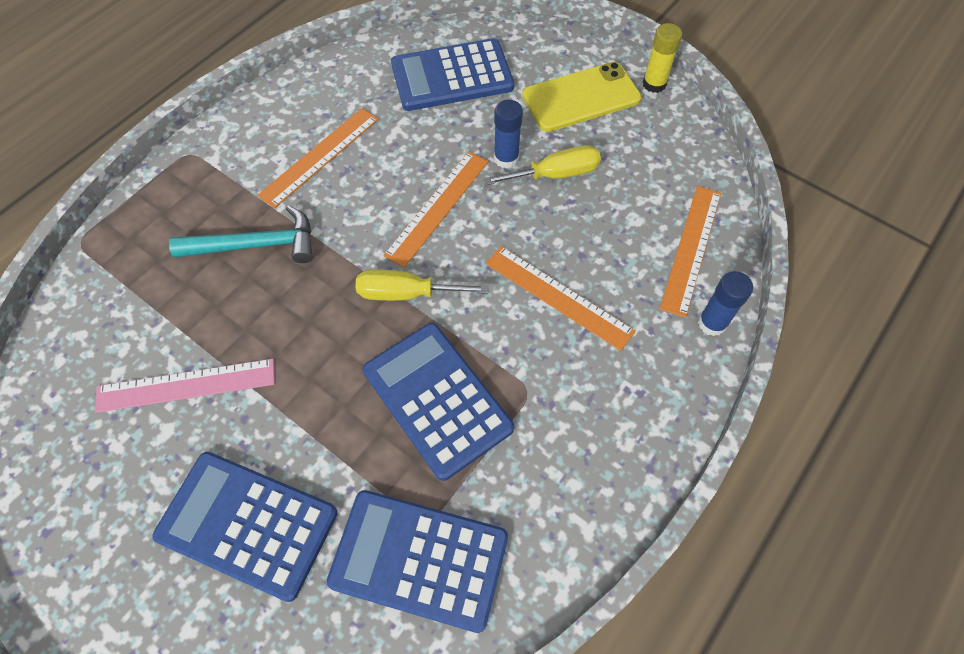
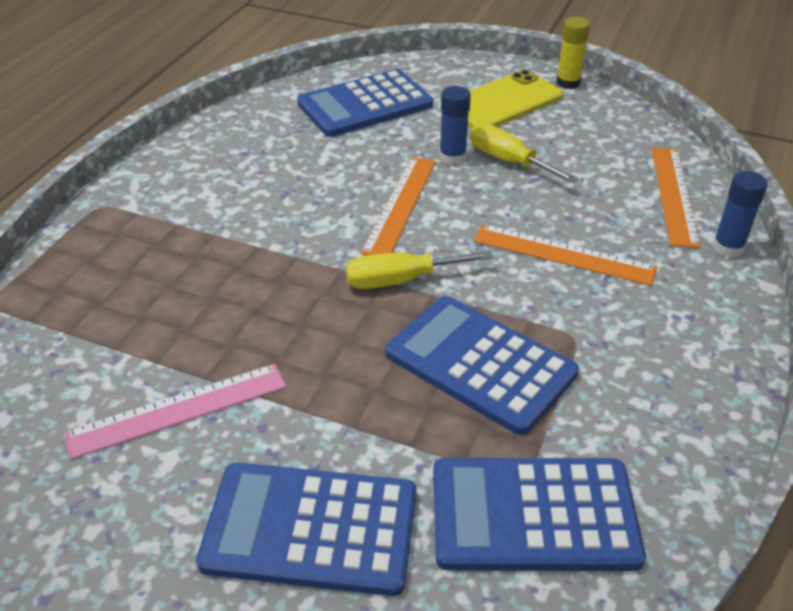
camera: 15 degrees left, 20 degrees down
turquoise hammer [169,205,313,263] -> none
orange ruler [257,108,379,208] -> none
yellow screwdriver [483,145,601,185] -> yellow screwdriver turned 105 degrees counterclockwise [470,123,579,184]

